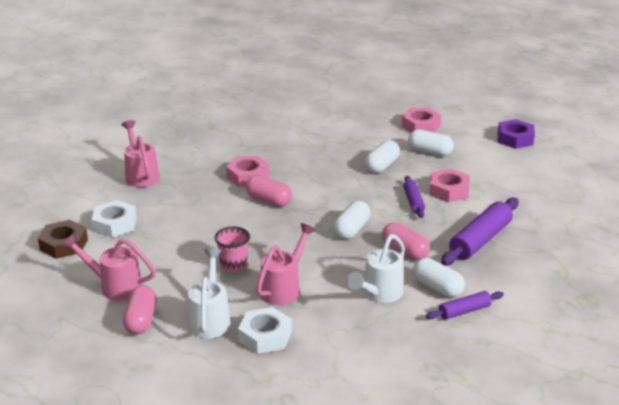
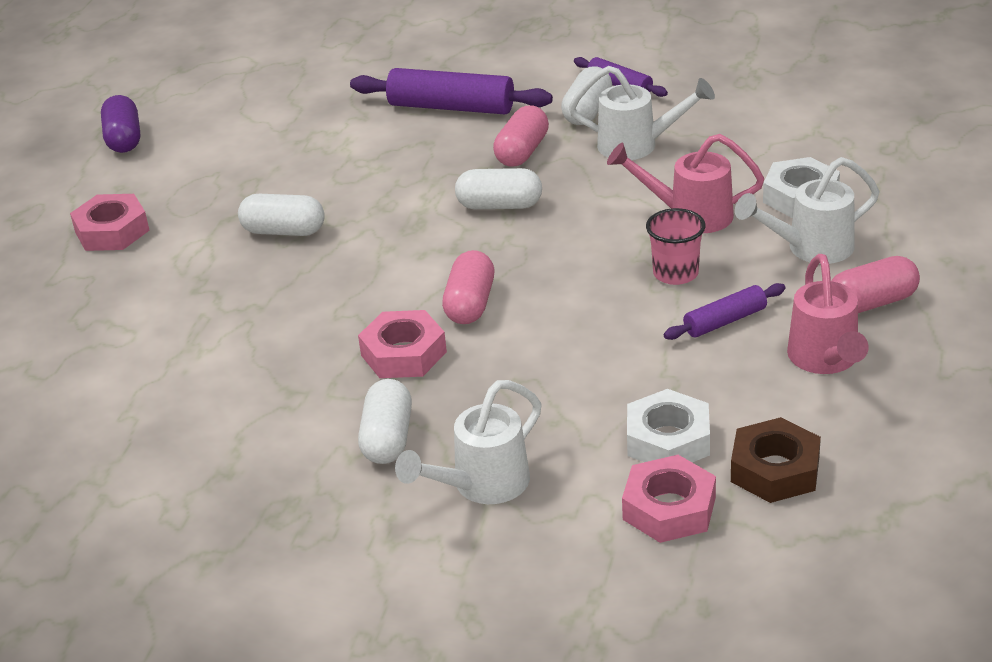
camera: 110 degrees left, 5 degrees up
pink watering can [121,120,160,187] -> white watering can [395,380,542,504]
purple rolling pin [403,176,425,218] -> purple rolling pin moved to [664,283,786,340]
white capsule [408,129,454,156] -> white capsule moved to [358,379,412,464]
pink nut [429,168,470,203] -> pink nut moved to [622,455,716,543]
purple nut [497,119,535,149] -> purple capsule [101,95,140,153]

